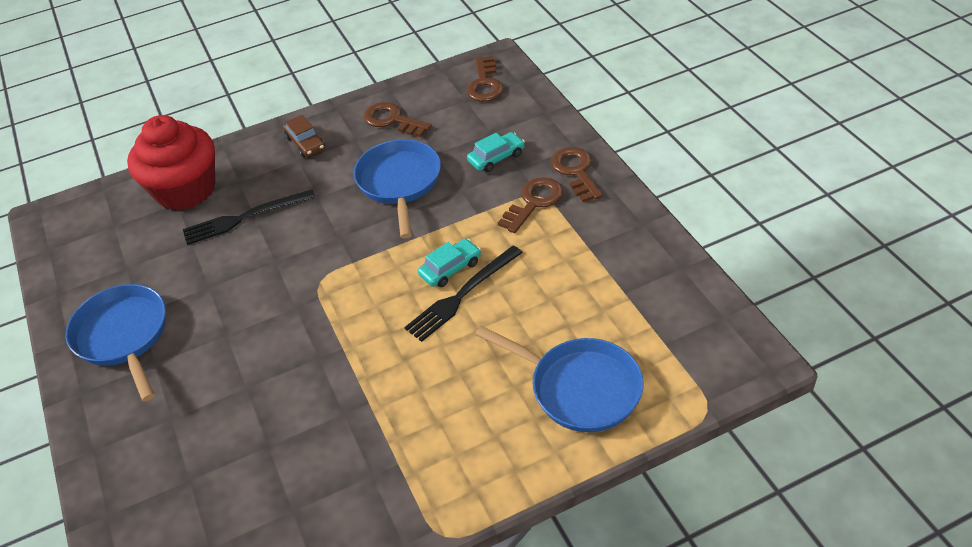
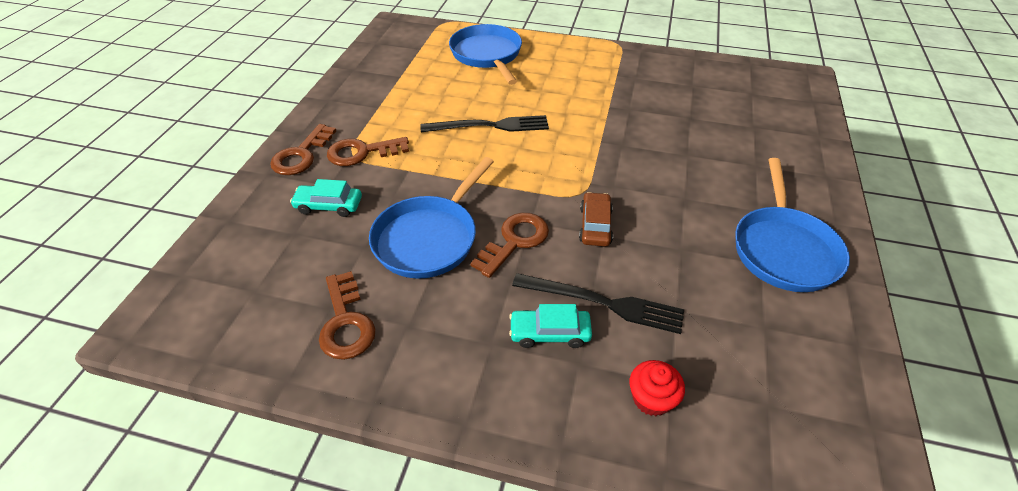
camera: 145 degrees left, 0 degrees up
red cupcake [127,115,215,211] -> red cupcake [630,360,685,416], size x0.42
brown car [283,115,325,157] -> brown car moved to [579,192,613,247]
turquoise car [418,239,481,287] -> turquoise car moved to [509,304,592,348]
brown key [466,56,503,102] -> brown key moved to [470,213,549,278]

